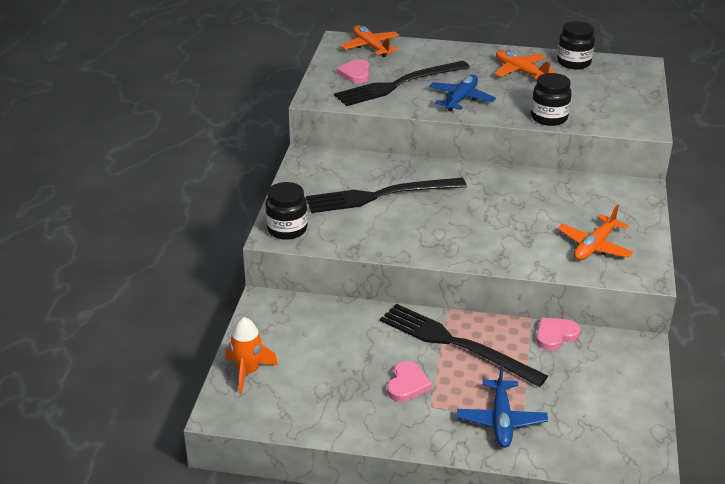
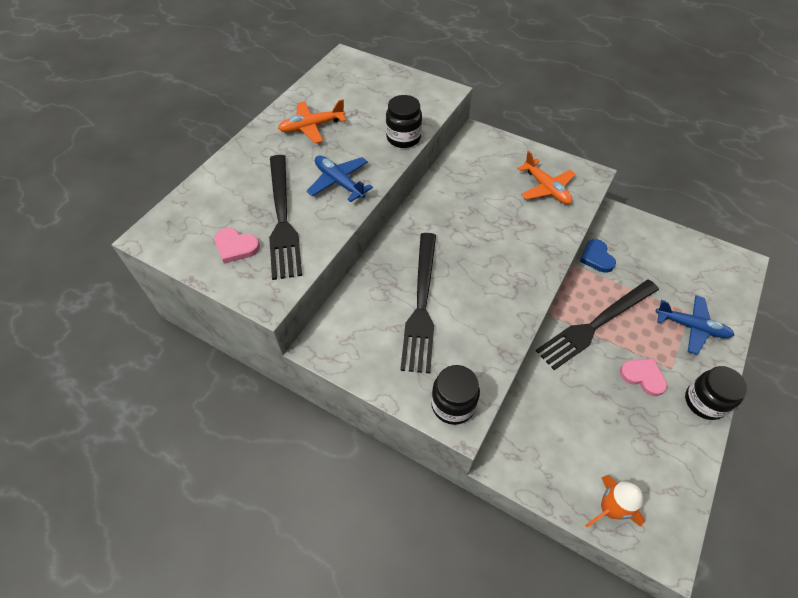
camera: 70 degrees left, 20 degrees up
orange plane [341,25,399,57] -> none
pink heart [536,317,581,351] -> blue heart [580,239,616,273]
black jar [557,21,595,69] -> black jar moved to [685,366,748,420]

